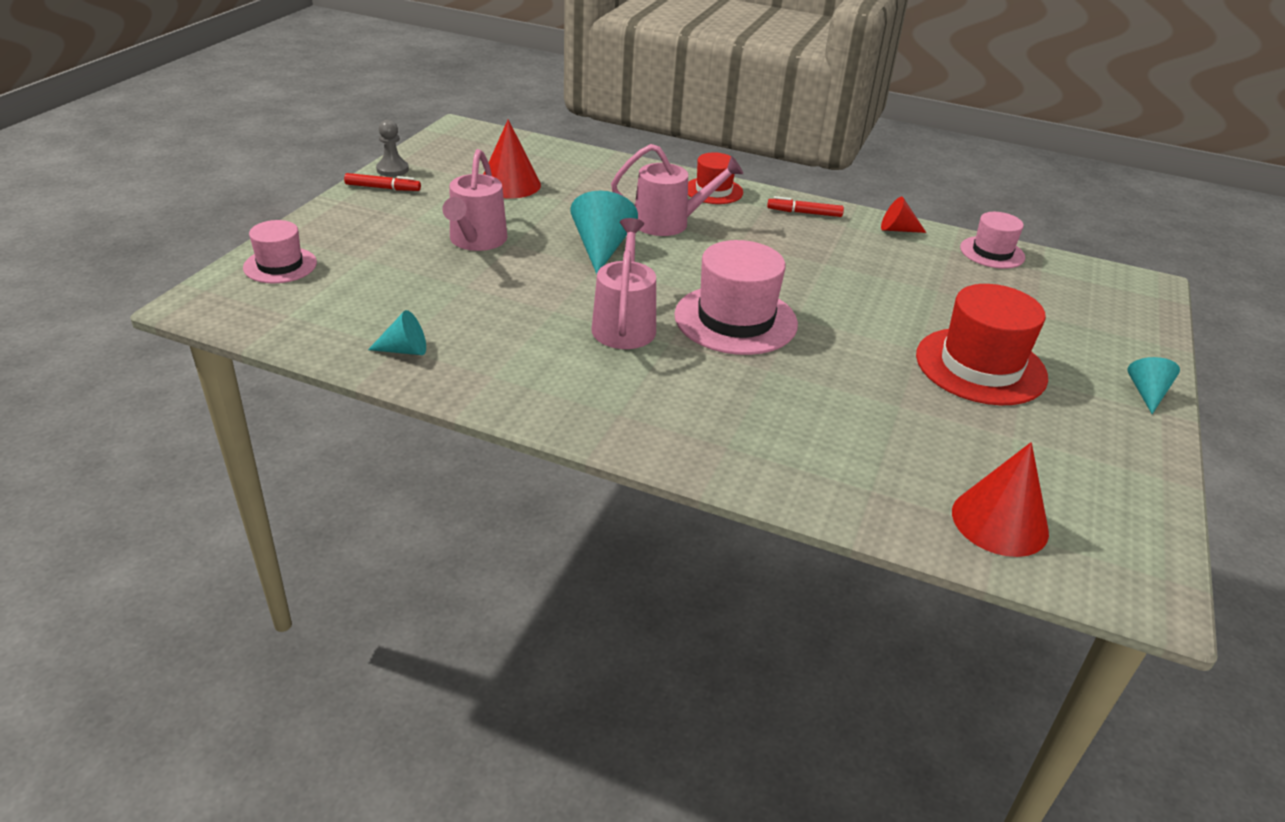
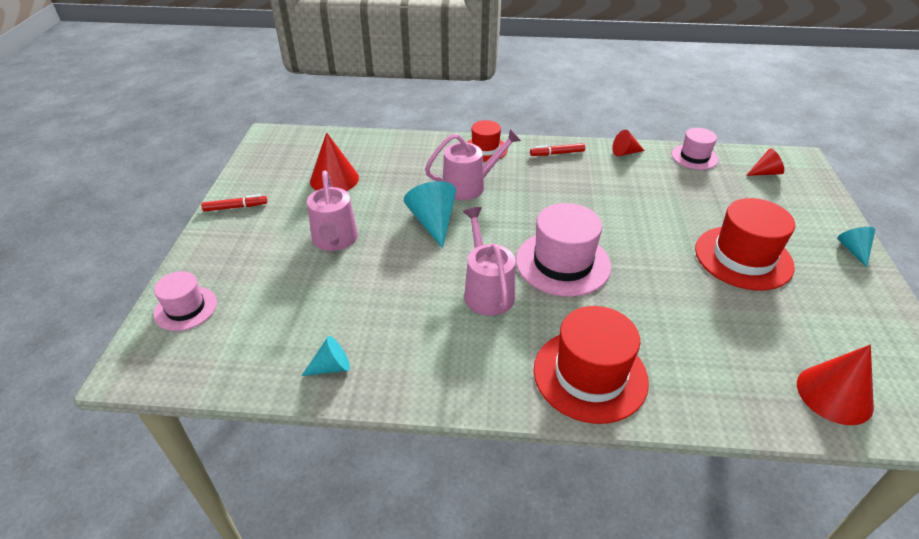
camera: 15 degrees left, 5 degrees up
grey pawn [376,120,409,177] -> none
none -> red hat [534,306,649,424]
none -> red cone [746,149,784,176]

